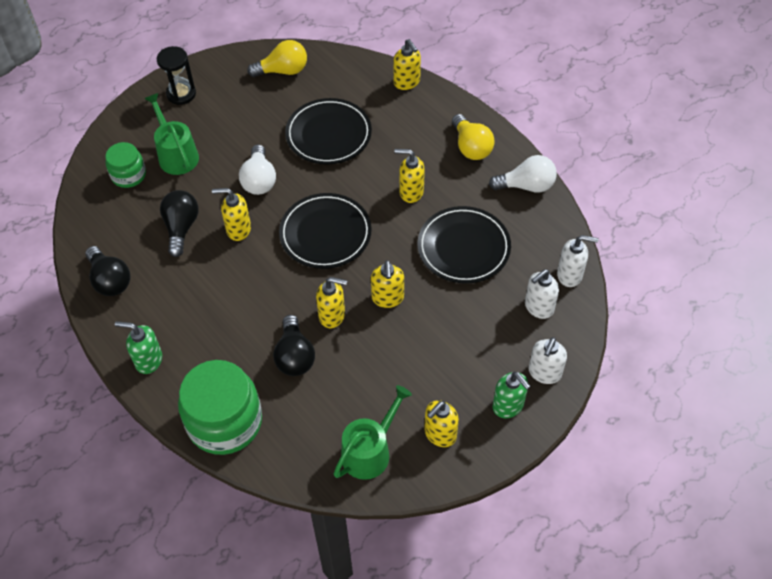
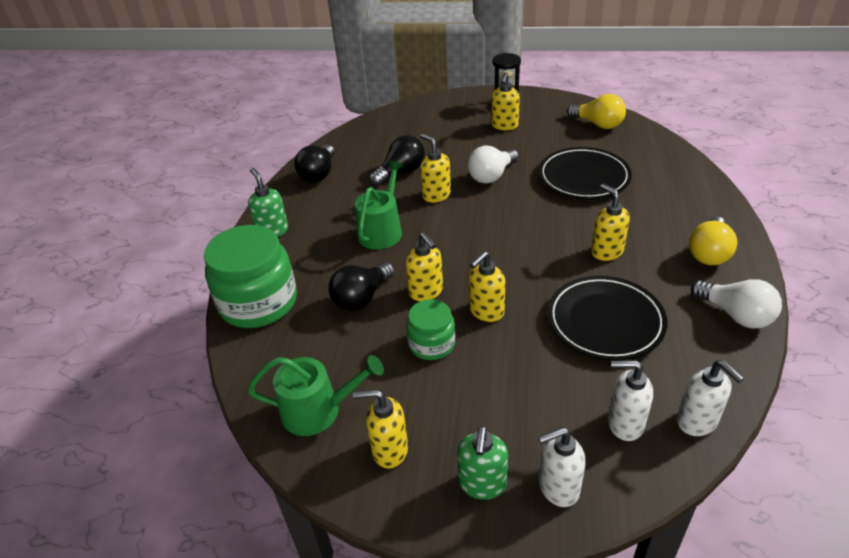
camera: 50 degrees right, 15 degrees down
green jar [105,142,146,188] -> green jar moved to [406,299,456,360]
green watering can [145,93,199,175] -> green watering can moved to [355,161,403,250]
black plate [279,193,372,269] -> none
yellow soap dispenser [393,39,421,90] -> yellow soap dispenser moved to [491,73,520,130]

